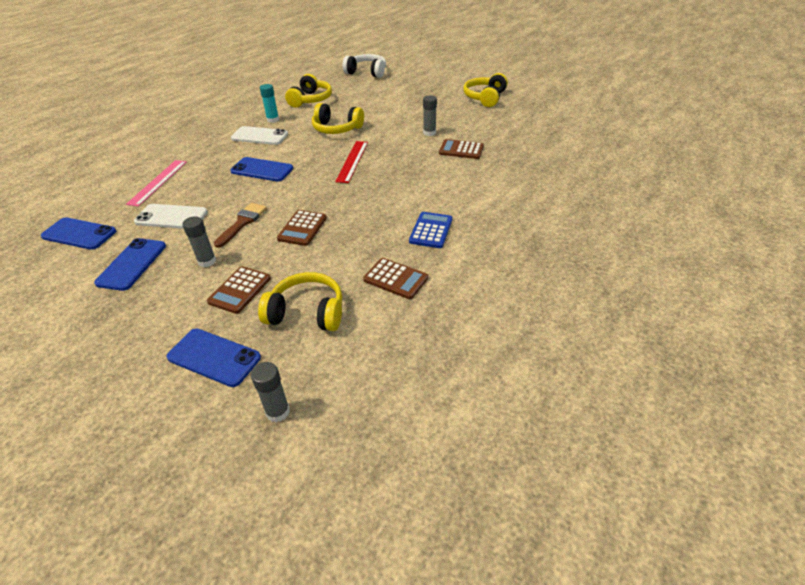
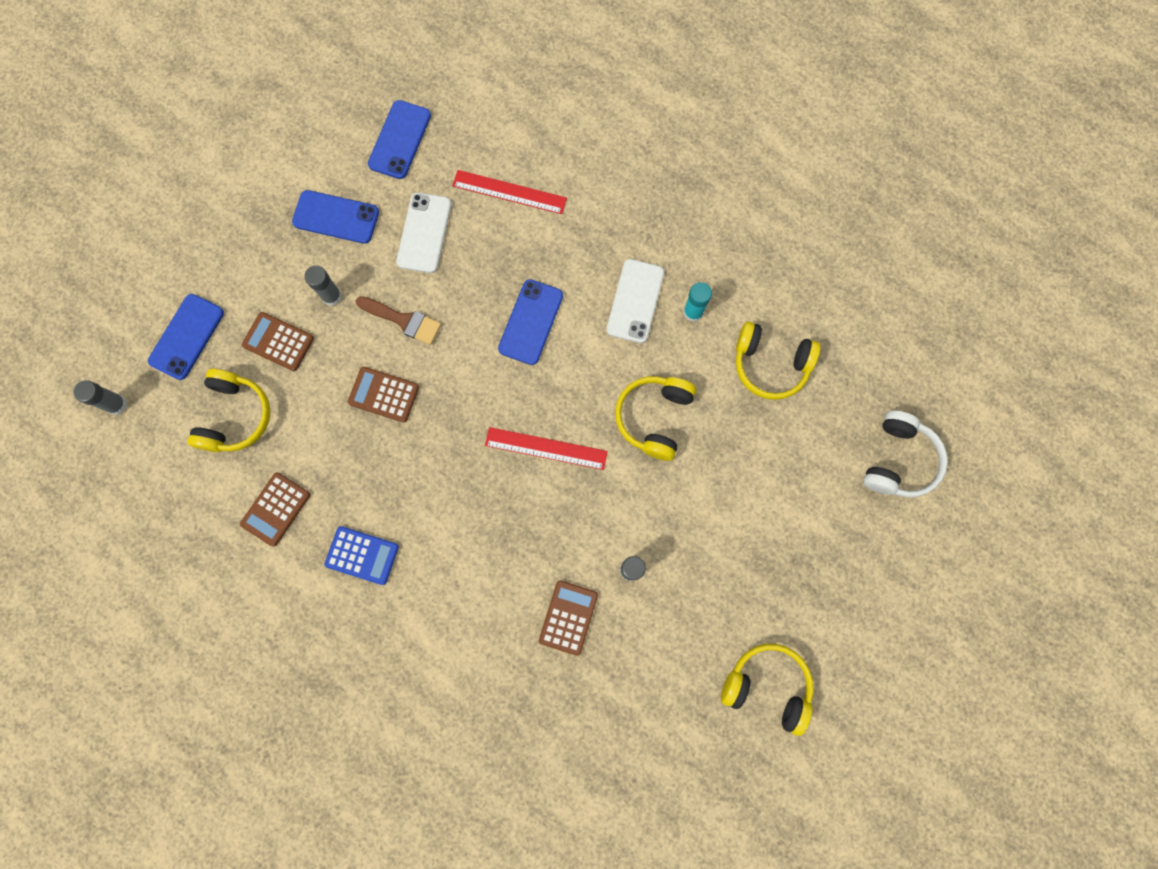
camera: 90 degrees right, 35 degrees up
pink ruler [126,160,187,207] -> red ruler [452,170,567,214]

